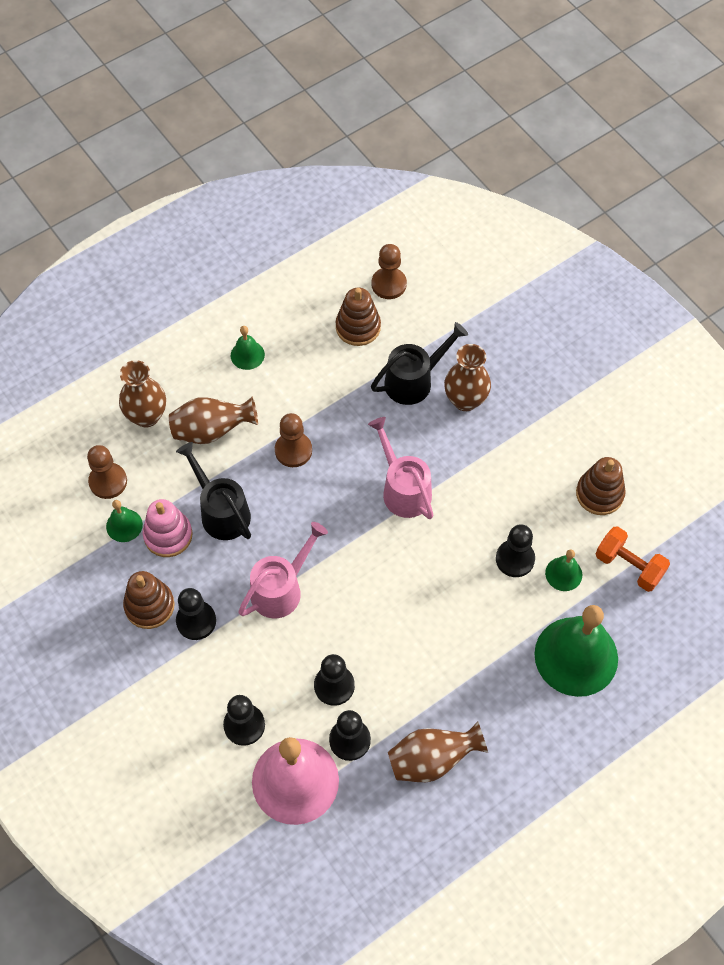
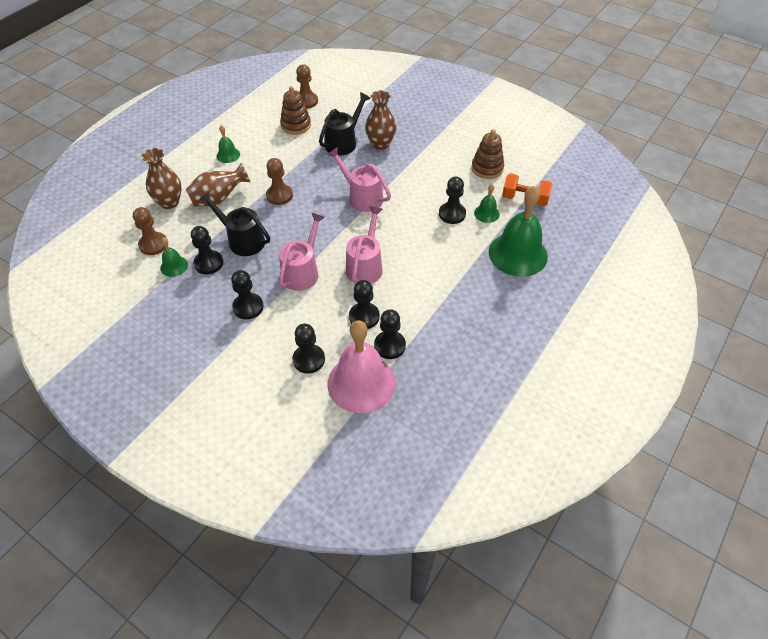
camera: 20 degrees left, 10 degrees down
brown stacking toy [123,571,175,629] -> none
pink stacking toy [143,499,192,557] -> black pawn [191,226,223,274]
brown vase [388,721,488,782] -> none
none -> pink watering can [346,206,383,284]

